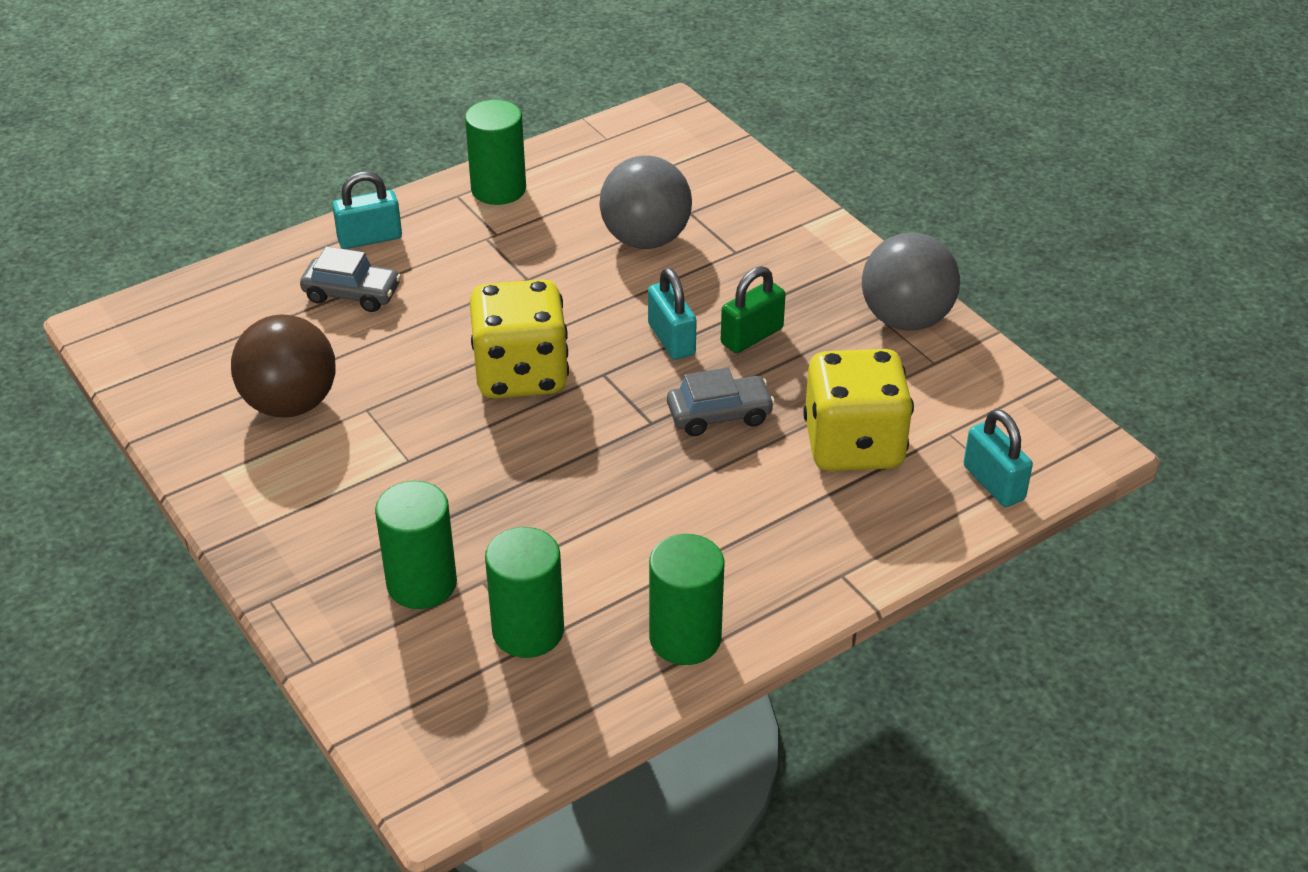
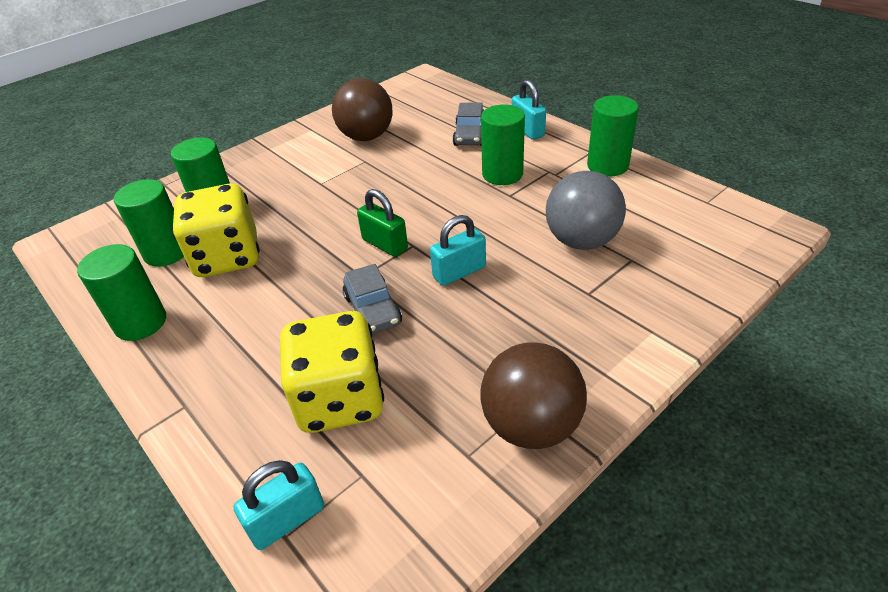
camera: 85 degrees right, 0 degrees up
yellow dice [470,279,569,398] -> yellow dice moved to [172,184,260,277]
green padlock [721,266,786,353] -> green padlock moved to [357,189,408,257]
grey ball [862,233,960,331] -> brown ball [480,342,587,449]
none -> green cylinder [481,105,525,185]

